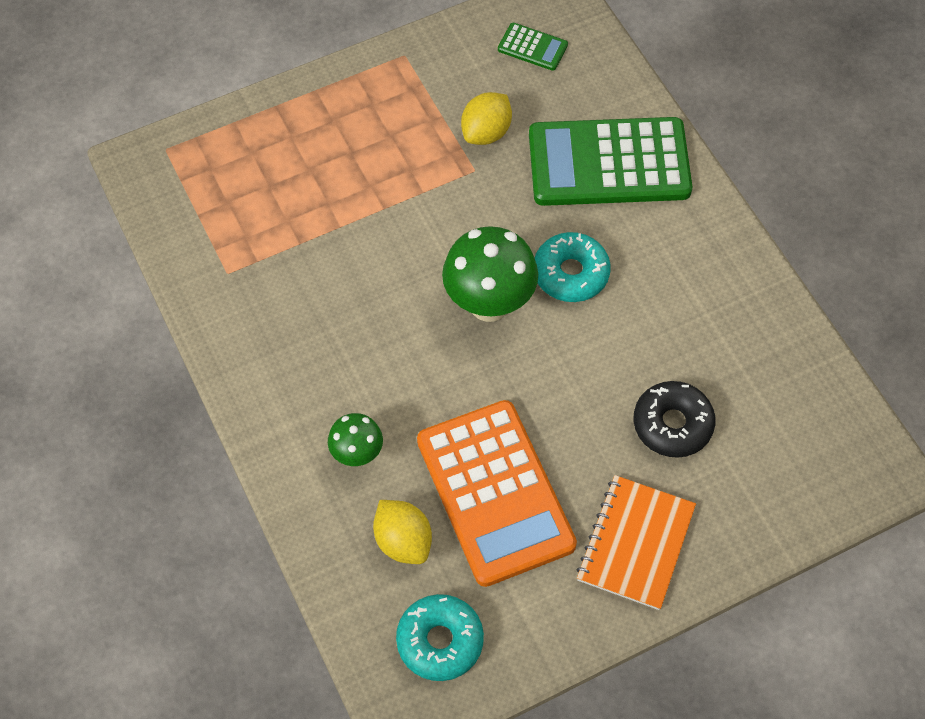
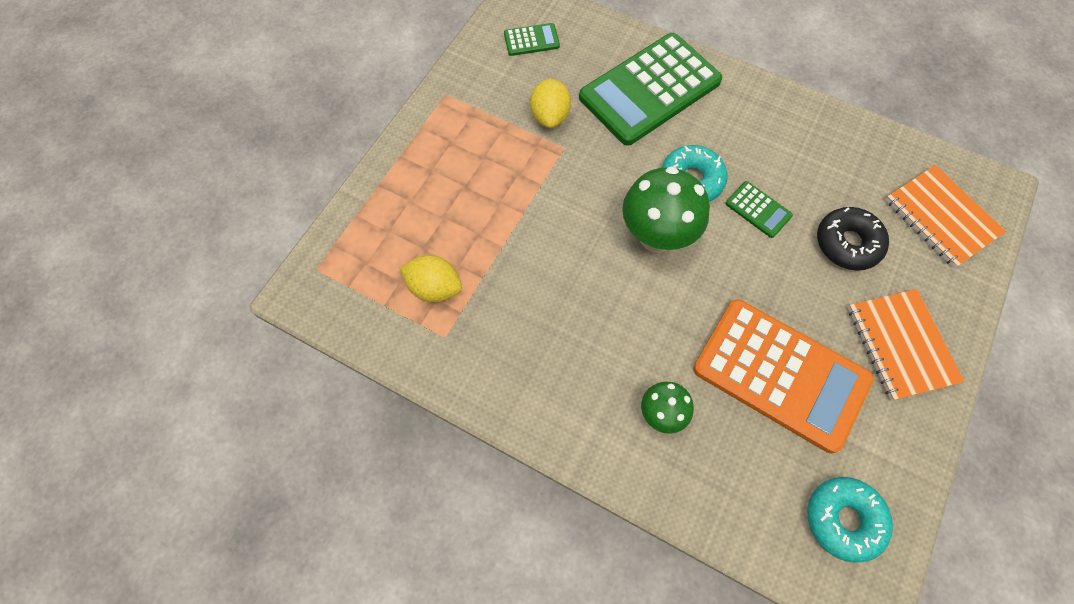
camera: 35 degrees left, 5 degrees up
yellow lemon [373,500,432,564] -> yellow lemon moved to [400,255,462,302]
none -> green calculator [726,181,793,238]
none -> orange notebook [885,165,1006,268]

